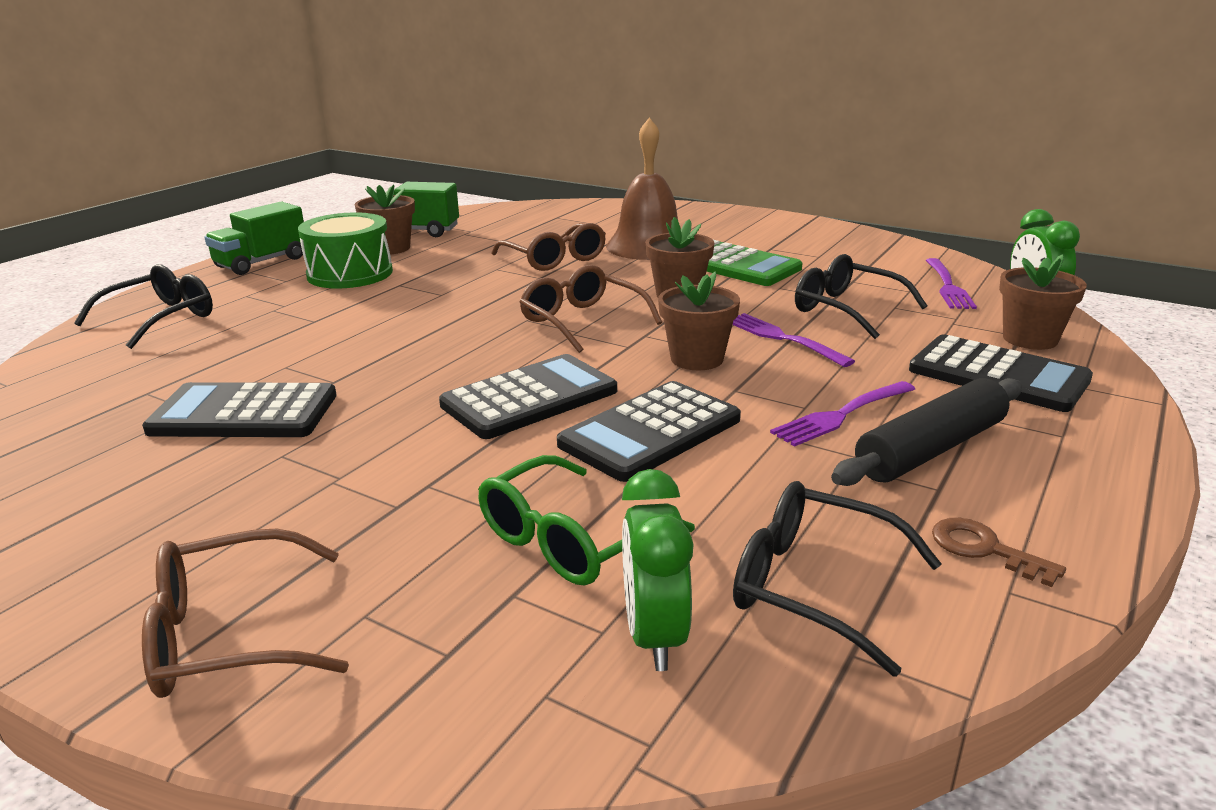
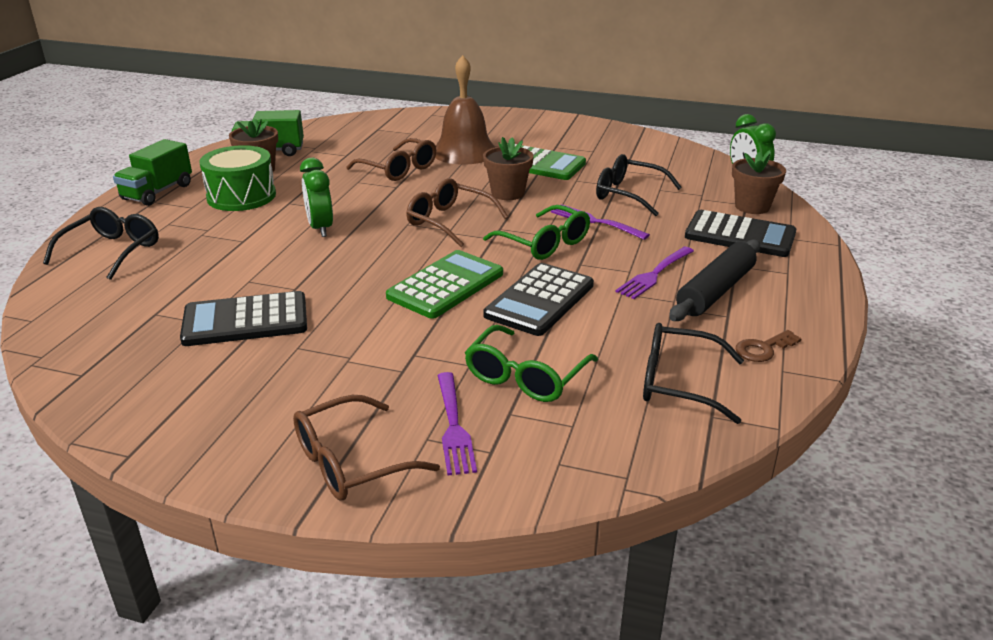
camera: 15 degrees left, 5 degrees up
black calculator [439,354,617,439] -> green calculator [386,250,503,319]
green clock [622,469,693,671] -> green clock moved to [300,158,333,237]
brown flower pot [658,271,740,370] -> green glasses [483,205,590,260]
purple fork [926,258,977,309] -> purple fork moved to [437,372,477,475]
brown key [932,518,1066,587] -> brown key turned 60 degrees counterclockwise [736,330,802,362]

